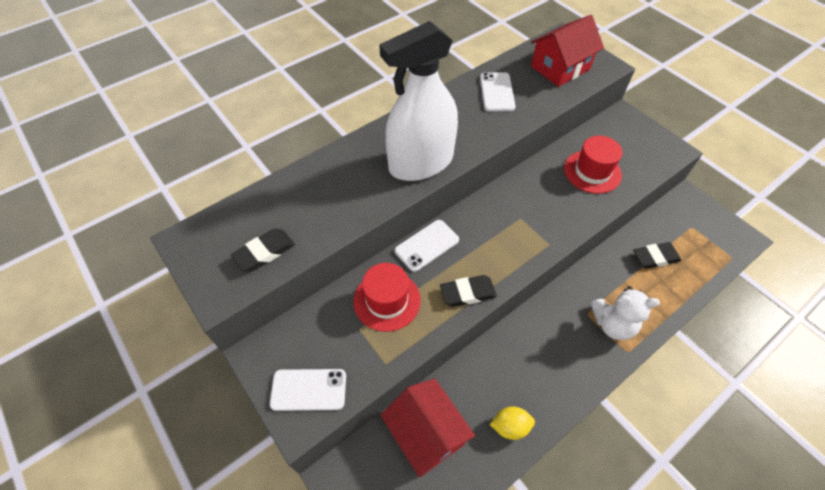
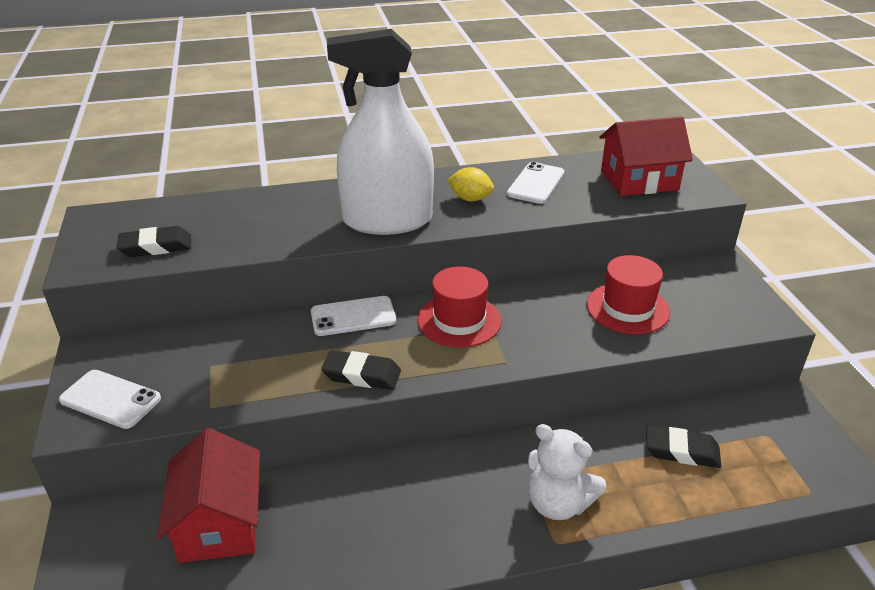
camera: 25 degrees right, 20 degrees down
red hat [354,263,421,332] -> red hat moved to [418,266,501,348]
yellow lemon [490,406,535,440] -> yellow lemon moved to [447,167,494,201]

